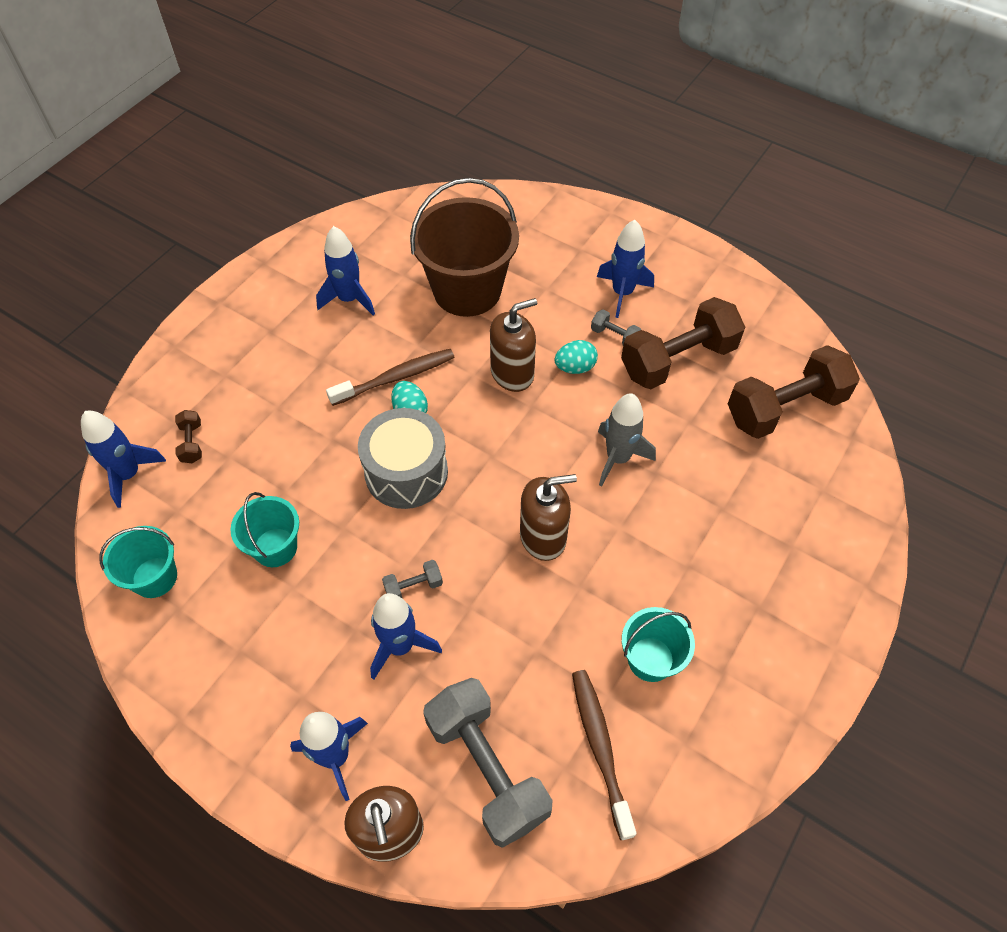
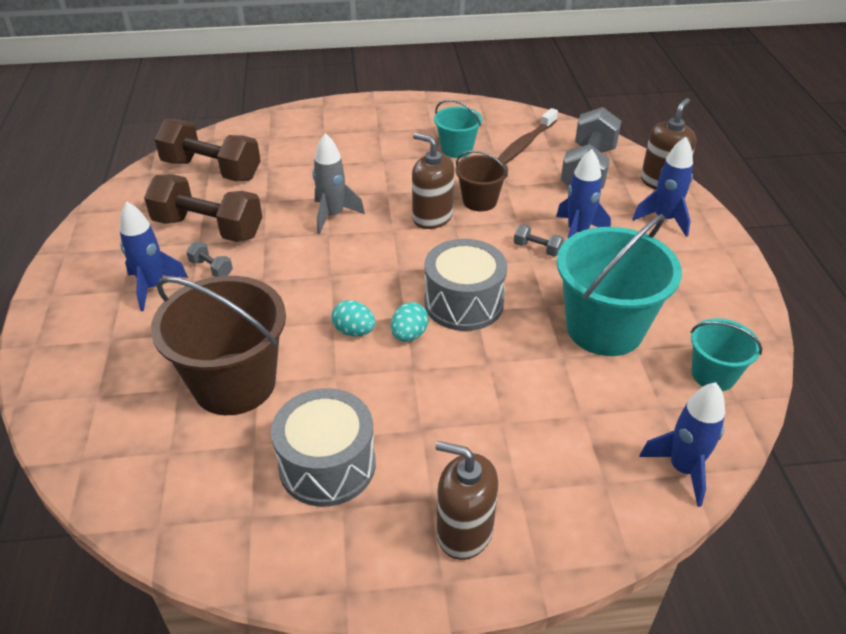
camera: 130 degrees left, 15 degrees down
brown dumbbell [175,410,202,463] -> none
turquoise bucket [230,492,299,567] -> turquoise bucket [557,214,682,356], size x1.87
blue rocket [316,226,375,316] -> grey drum [271,388,376,507]
brown toothbrush [326,349,454,406] -> none
brown soap dispenser [490,298,537,392] -> brown soap dispenser moved to [436,441,498,560]
turquoise egg [554,340,598,374] -> turquoise egg moved to [331,300,375,336]
grey dumbbell [591,310,641,345] -> grey dumbbell turned 45 degrees counterclockwise [186,242,233,277]
none -> brown bucket [455,150,508,211]

